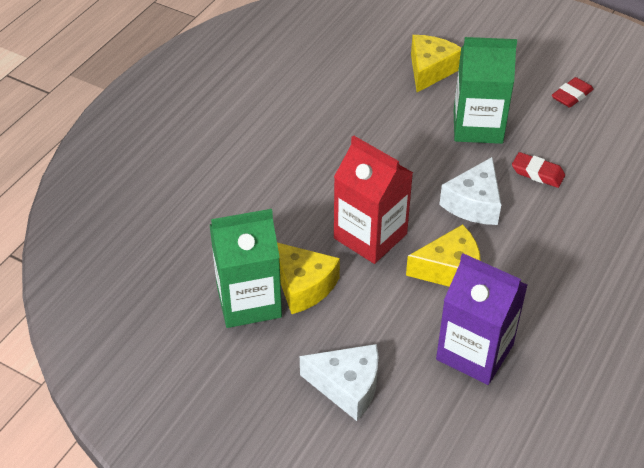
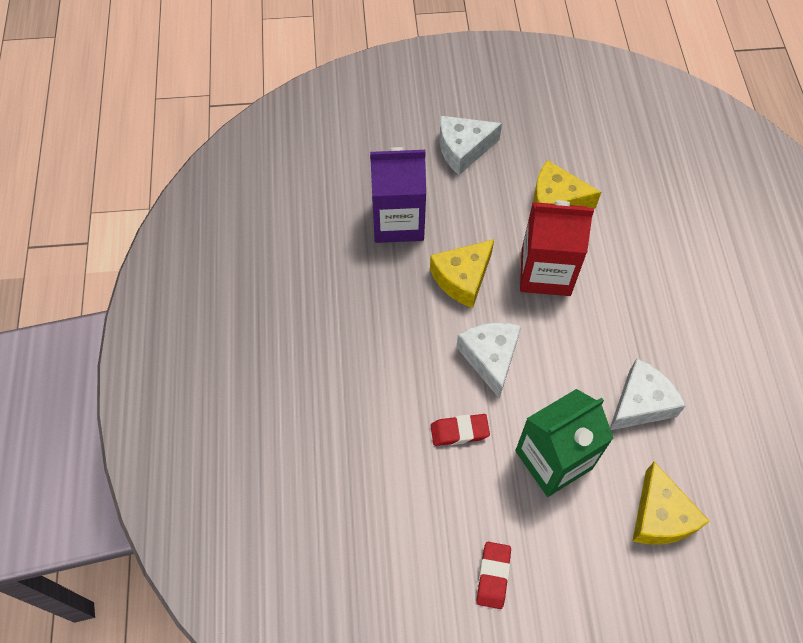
camera: 145 degrees right, 15 degrees up
green carton [210,209,282,328] -> none
none -> white cheese [610,358,686,430]

